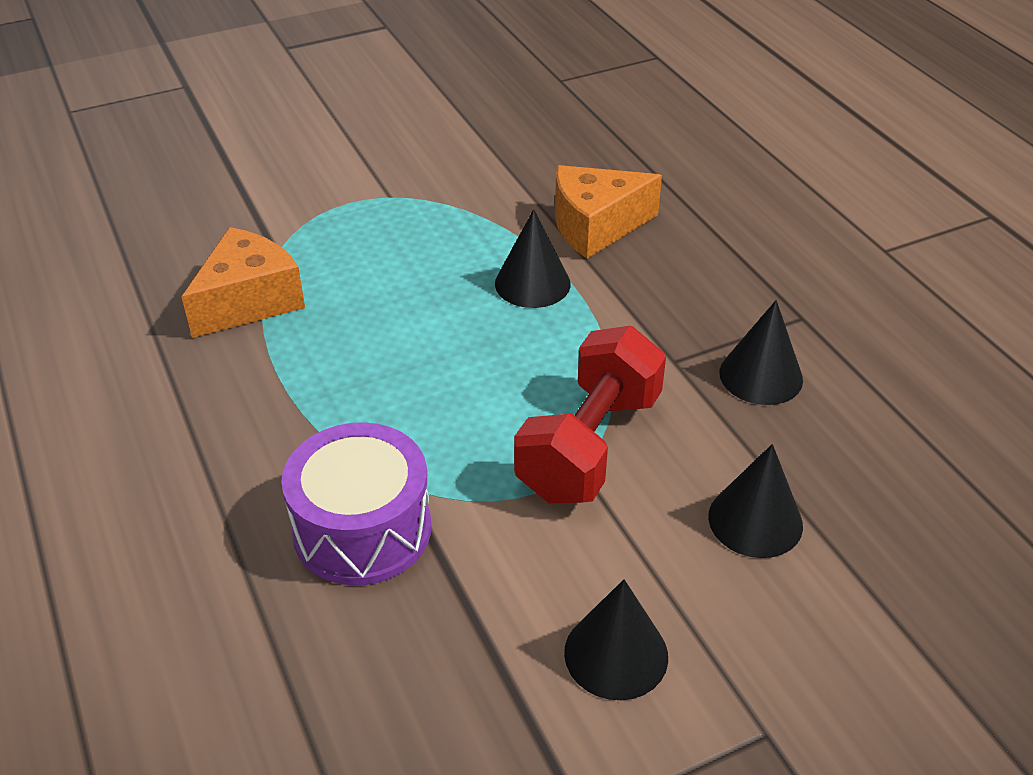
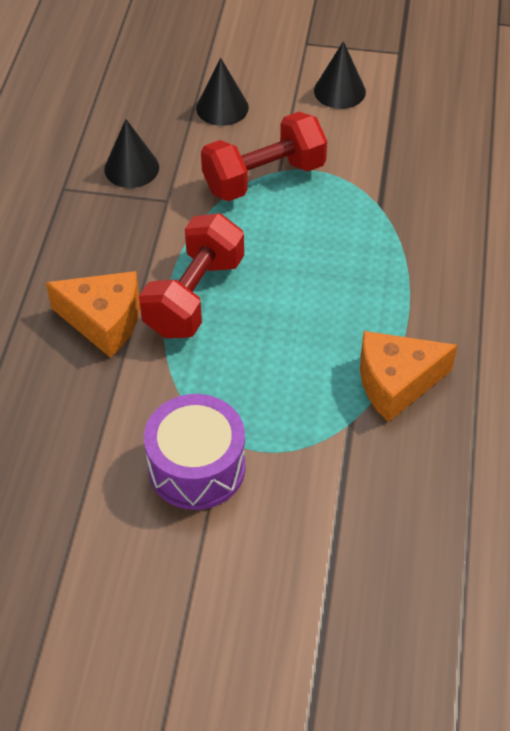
camera: 145 degrees left, 10 degrees up
purple drum [281,422,431,585] -> purple drum moved to [144,394,246,510]
black cone [495,209,571,308] -> red dumbbell [139,213,244,338]

